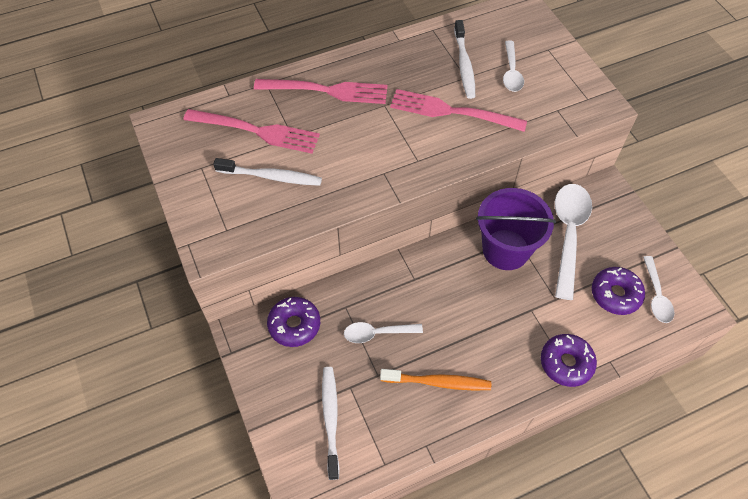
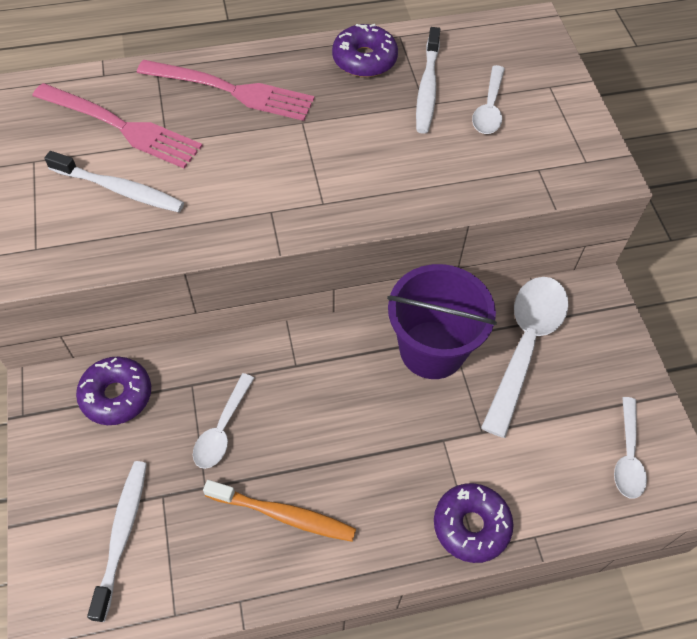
camera: 10 degrees right, 0 degrees up
white spoon [344,322,423,343] -> white spoon turned 75 degrees counterclockwise [193,373,254,469]
pink fork [390,89,527,132] -> none
purple donut [592,267,645,315] -> purple donut moved to [332,24,398,77]

